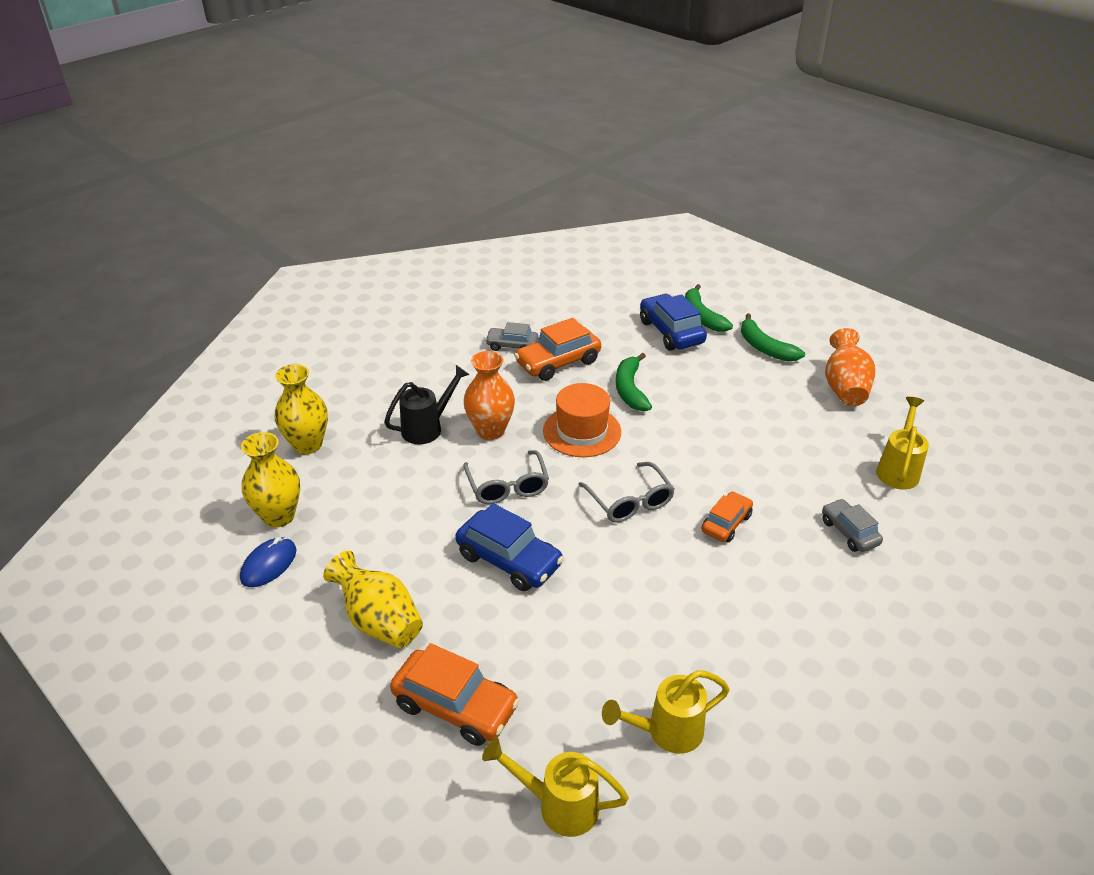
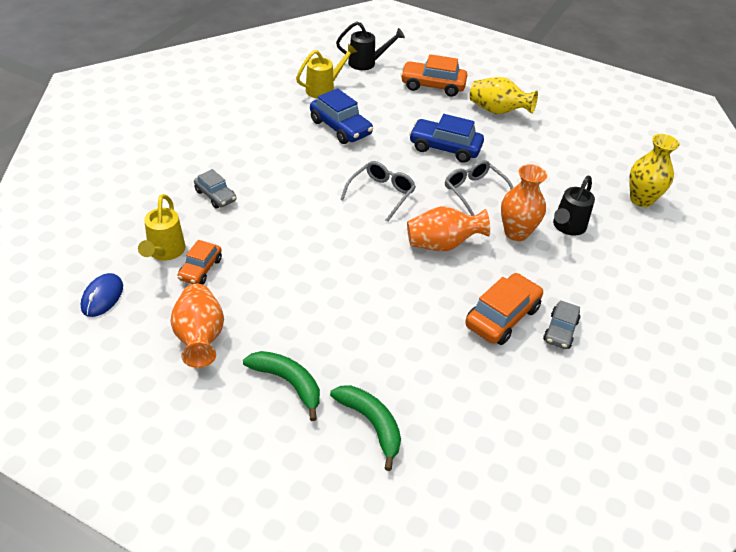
camera: 160 degrees right, 5 degrees up
blue mouse [240,537,296,587] -> blue mouse moved to [81,273,123,317]
yellow vase [241,432,300,528] -> none
yellow watering can [482,738,629,837] -> black watering can [336,21,405,70]
grey car [485,322,539,351] -> grey car turned 120 degrees clockwise [543,300,580,349]
orange hat [543,383,621,457] -> orange vase [407,206,490,251]
grey glasses [578,462,675,522] -> grey glasses turned 75 degrees clockwise [340,161,416,222]
green banana [616,353,652,411] -> none
blue car [640,294,707,351] -> blue car moved to [310,88,373,144]
orange car [702,491,753,543] -> orange car moved to [178,240,222,284]

